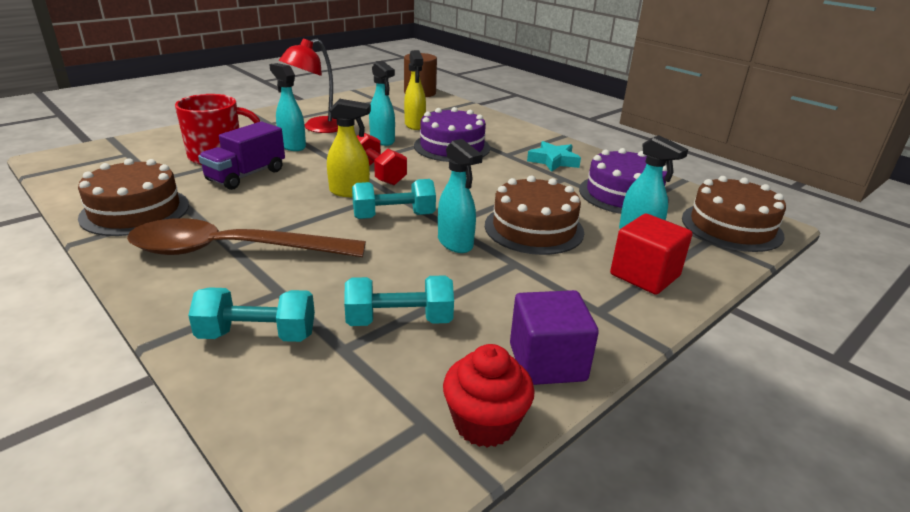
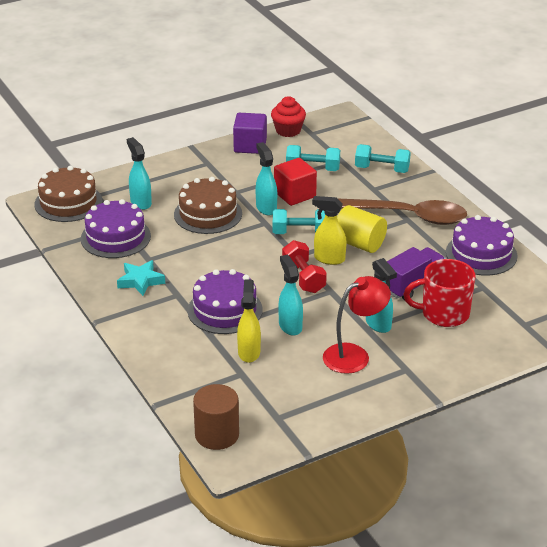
camera: 165 degrees left, 5 degrees up
brown cake [78,158,189,236] -> purple cake [446,215,518,276]
red cube [610,213,693,295] -> red cube moved to [274,158,317,206]
none -> yellow cylinder [337,205,387,253]

